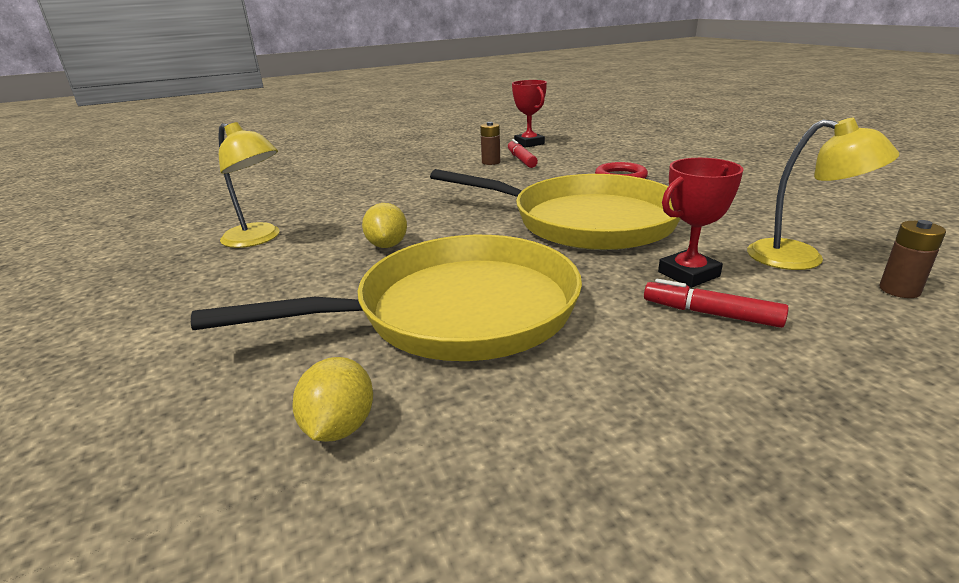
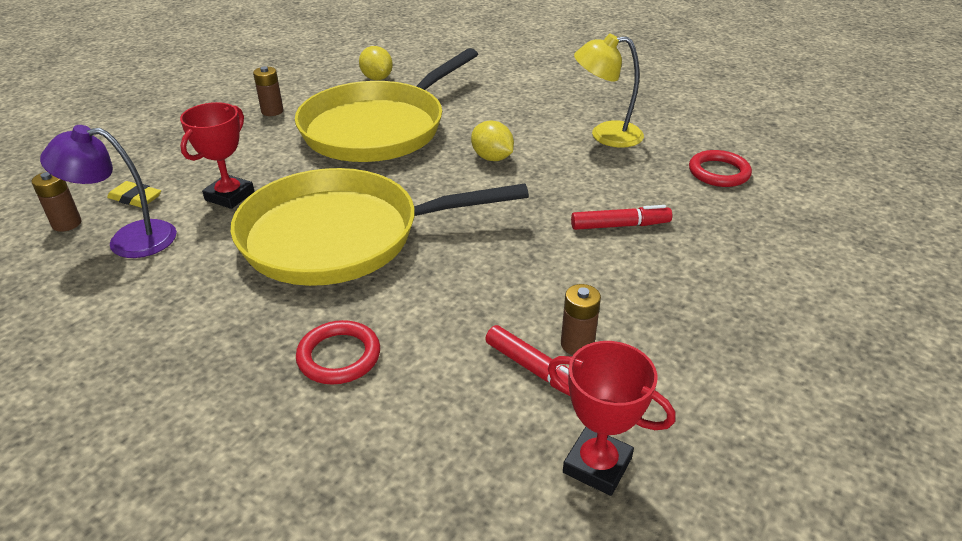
camera: 145 degrees right, 10 degrees up
red marker [644,279,789,328] -> red marker moved to [571,205,672,230]
yellow lamp [747,118,899,270] -> purple lamp [40,125,177,258]
none -> yellow eraser [107,181,161,208]
none -> brown battery [253,66,283,116]
none -> red ring [689,150,752,187]

